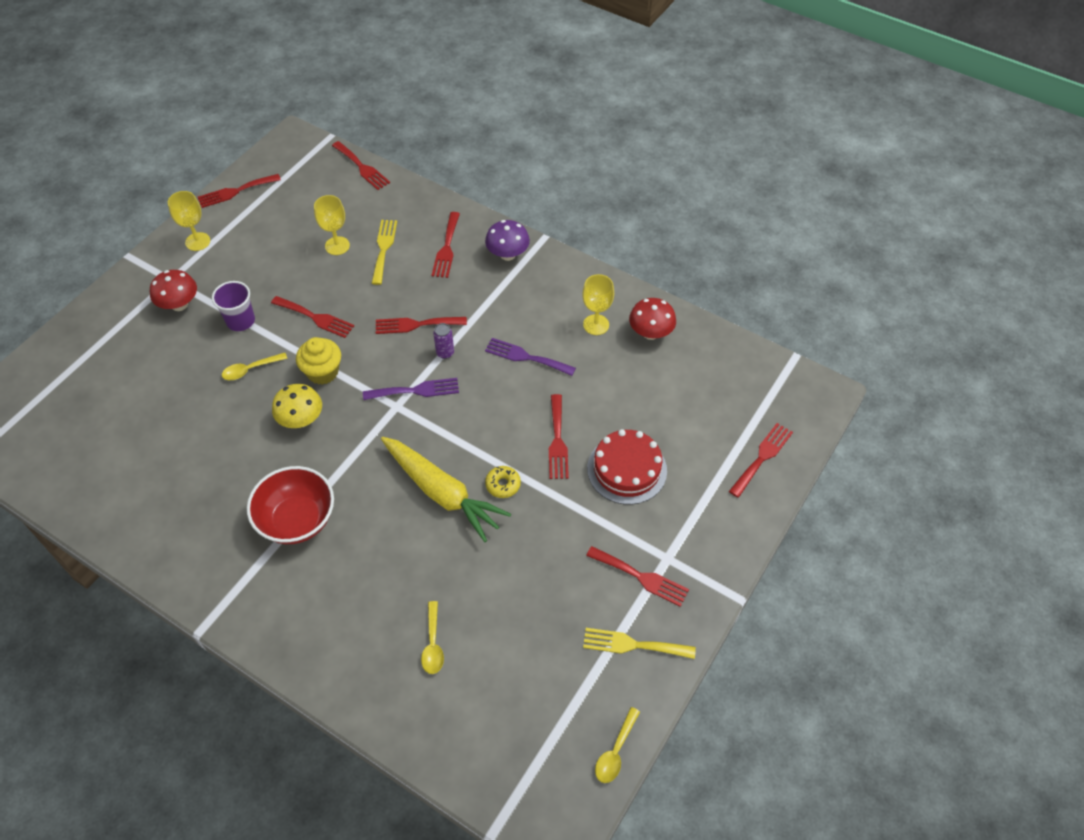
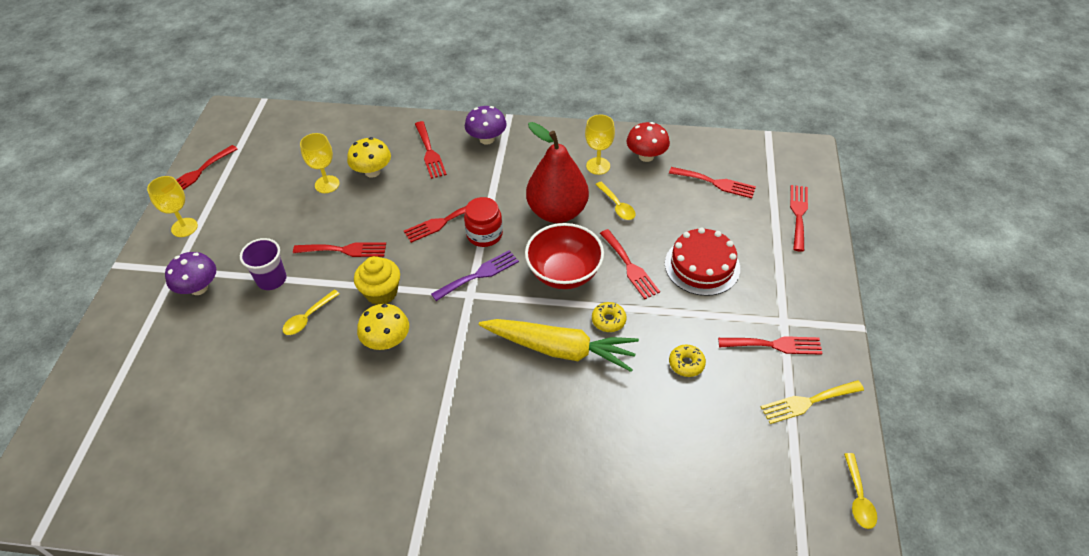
camera: 25 degrees left, 5 degrees down
red mushroom [150,270,197,311] -> purple mushroom [165,252,216,295]
red bowl [247,466,334,544] -> red bowl moved to [525,223,604,289]
red fork [332,141,390,190] -> red fork moved to [669,167,756,198]
yellow fork [371,220,397,285] -> yellow mushroom [347,137,391,178]
yellow spoon [421,601,444,674] -> yellow spoon moved to [595,182,636,220]
purple can [433,323,454,359] -> red jar [464,197,503,247]
purple fork [485,338,576,376] -> red pear [526,122,589,223]
none -> yellow donut [669,345,706,377]

